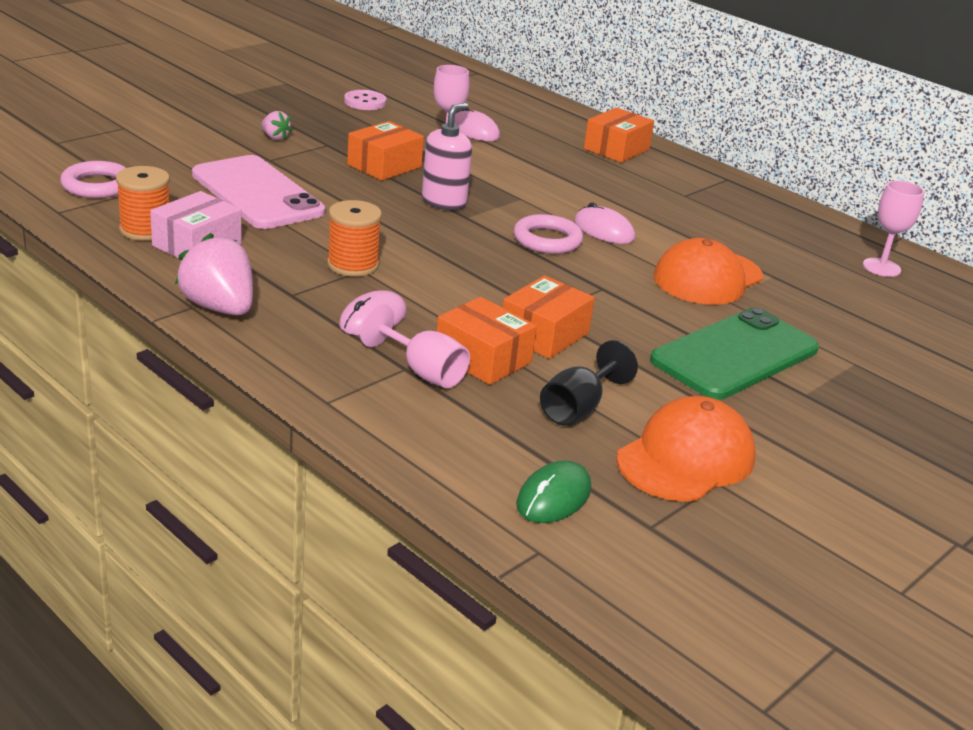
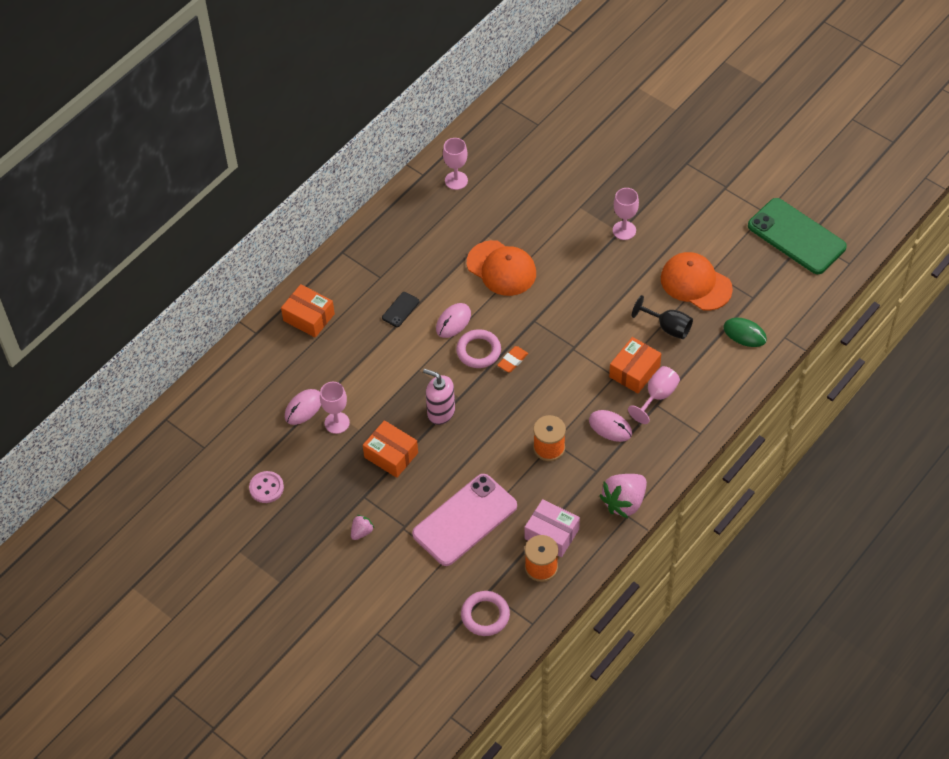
camera: 90 degrees left, 25 degrees up
orange box [502,276,595,359] -> none
green phone [650,307,819,400] -> green phone moved to [748,198,847,274]
none -> black phone [382,292,419,327]
none -> orange eraser [497,346,528,372]
none -> pink goblet [613,188,639,240]

